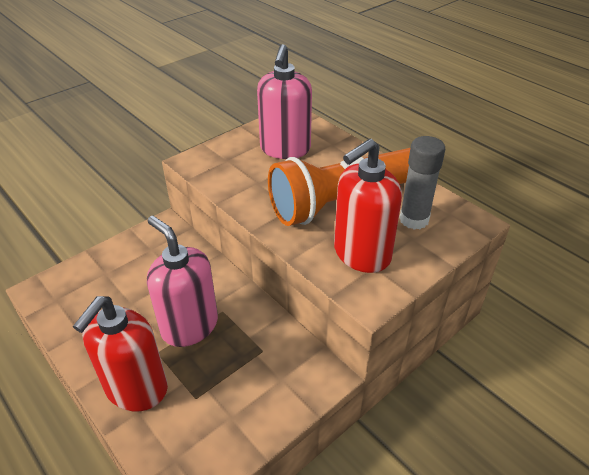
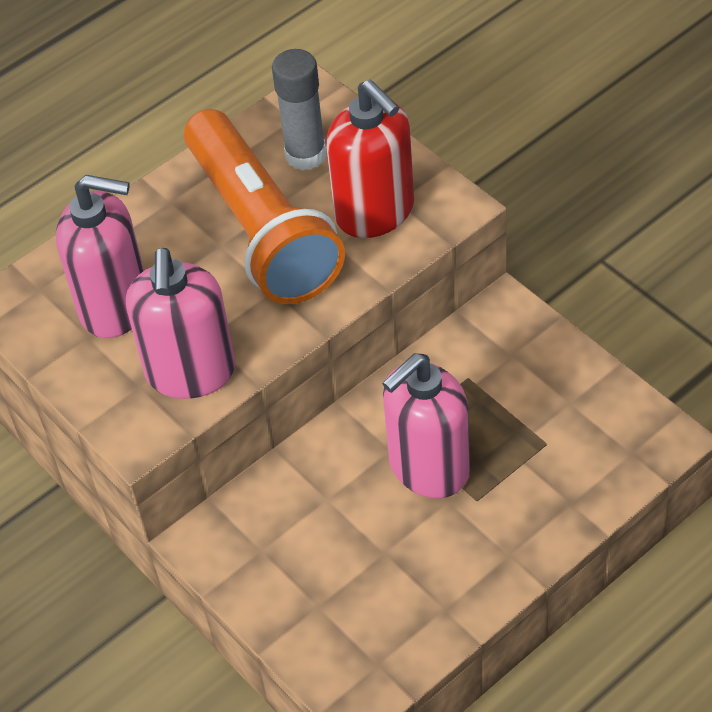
camera: 85 degrees left, 10 degrees up
red soap dispenser [73,296,168,411] -> none
none -> pink soap dispenser [126,248,236,399]

